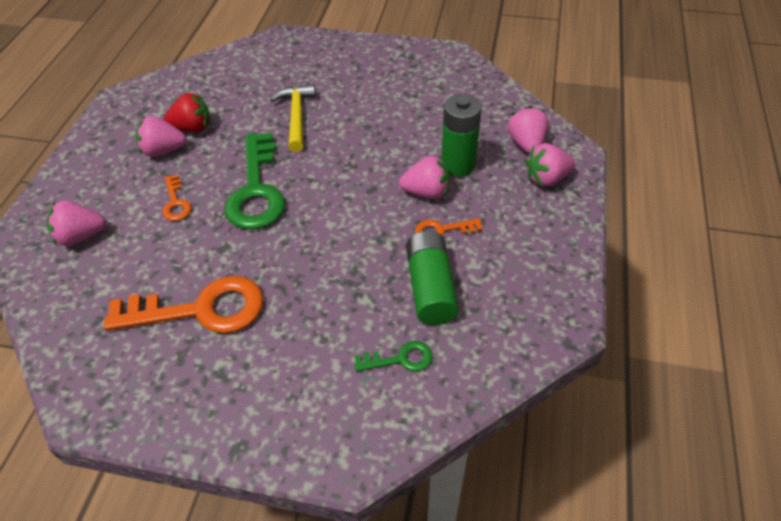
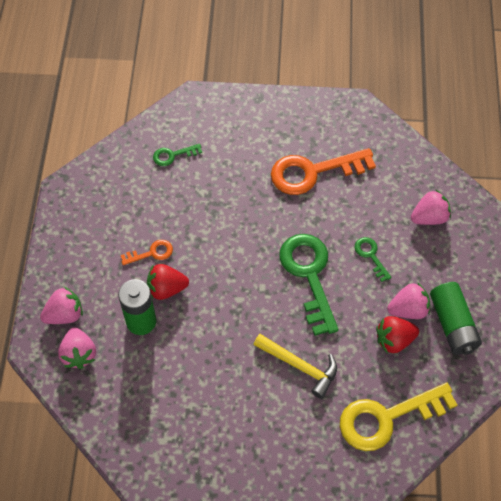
camera: 170 degrees right, 10 degrees up
orange key [162,174,192,221] -> green key [354,237,392,282]
yellow hammer [270,84,316,152] -> yellow hammer turned 45 degrees counterclockwise [253,334,337,399]
pink strawberry [399,156,450,199] -> red strawberry [147,264,189,300]
green battery [406,231,459,325] -> green battery moved to [430,282,482,355]
none -> yellow key [340,382,457,451]

